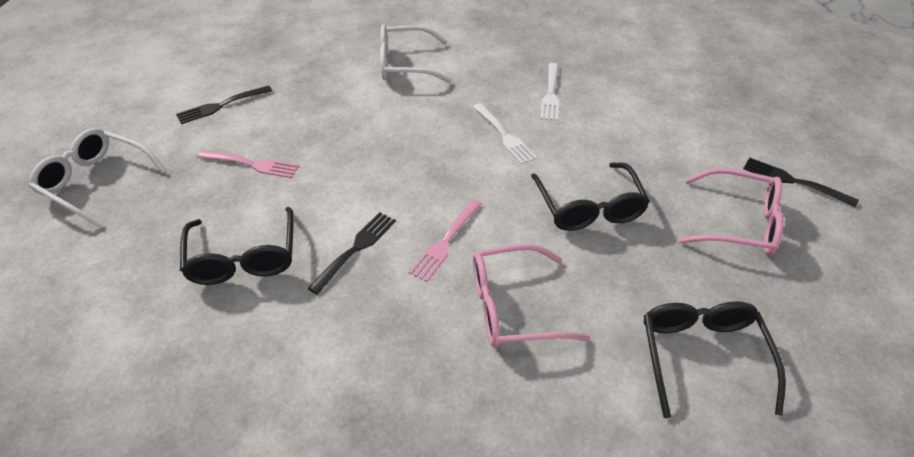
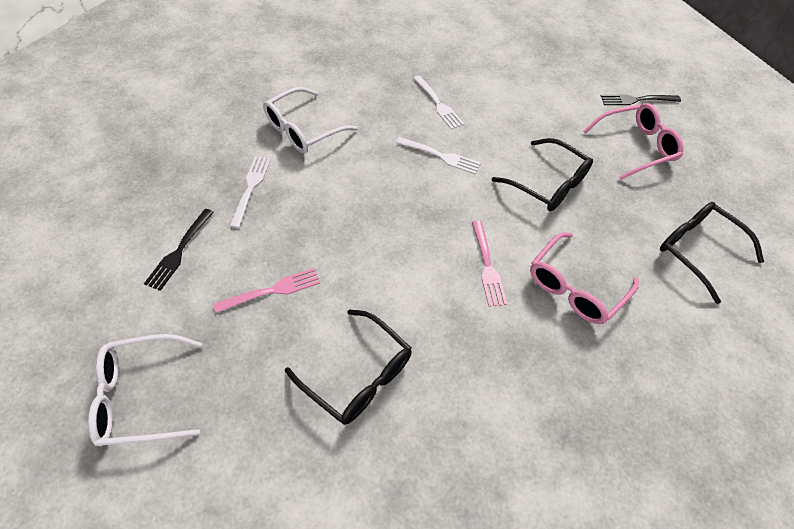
camera: 40 degrees left, 10 degrees up
black fork [307,212,396,295] -> none
none -> white fork [229,156,271,228]

